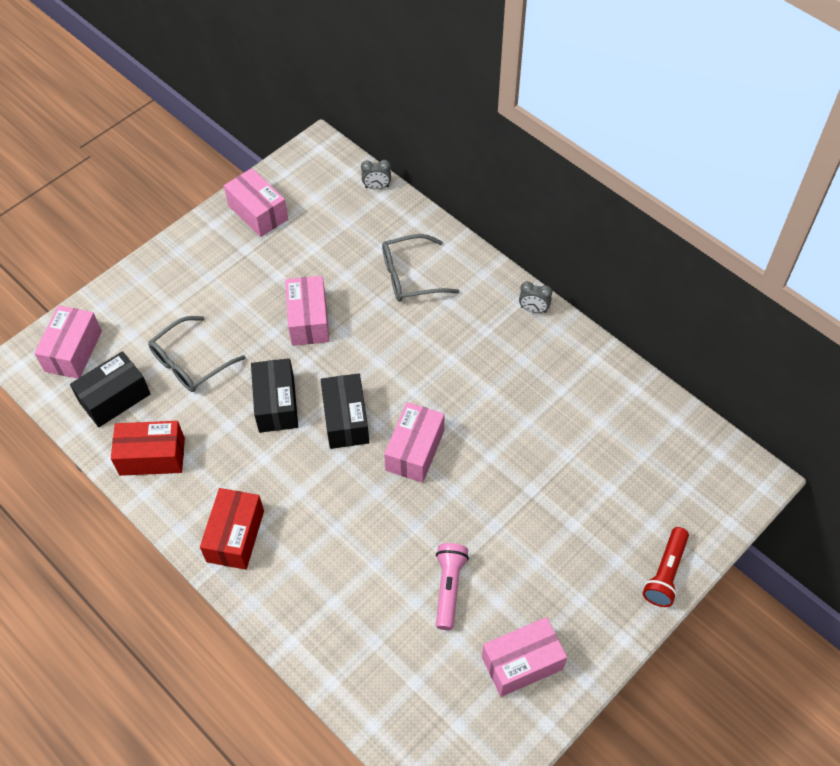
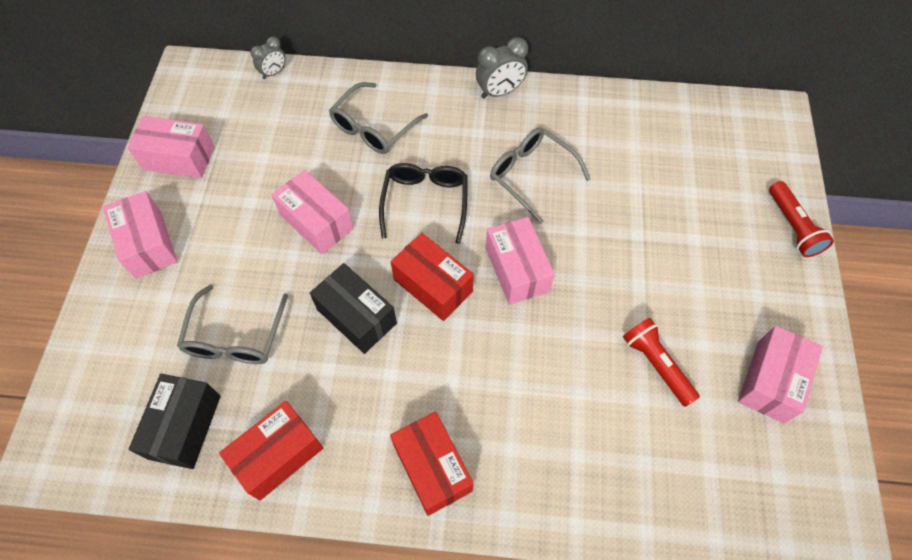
camera: 40 degrees left, 5 degrees up
pink box [34,305,102,379] -> pink box moved to [103,191,178,279]
black box [320,373,369,449] -> red box [391,233,474,321]
pink flashlight [436,543,469,630] -> red flashlight [623,318,700,407]
grey clock [519,282,552,313] -> grey clock [476,37,528,99], size x1.56
none -> black glasses [379,163,468,244]
none -> grey glasses [490,128,590,224]

